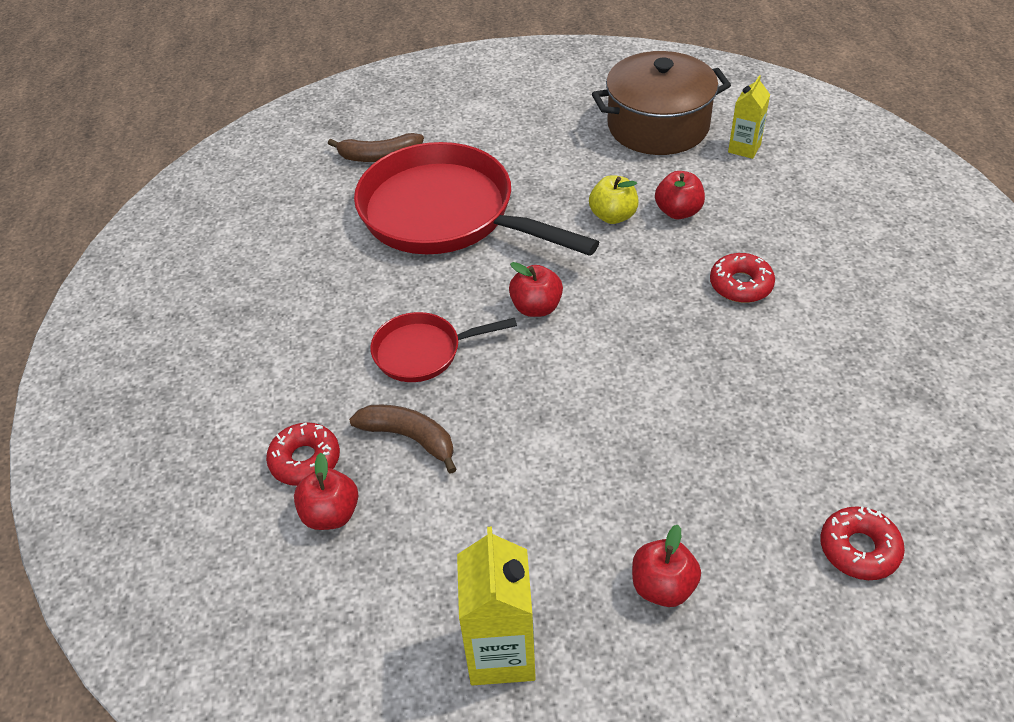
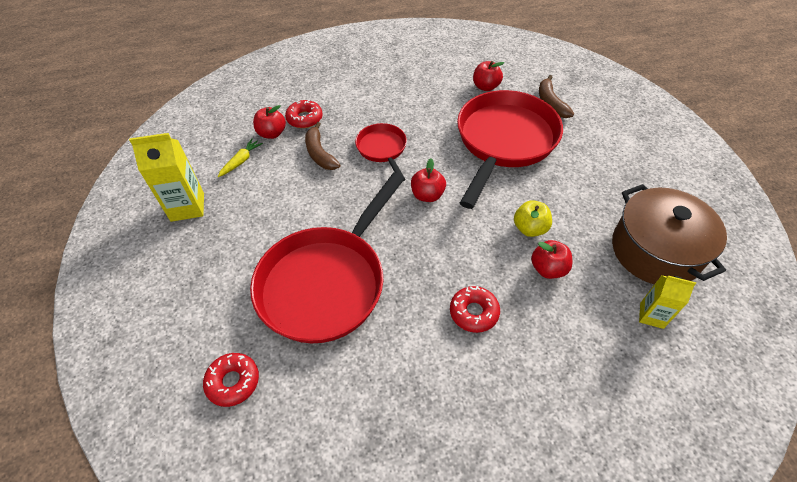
camera: 80 degrees right, 5 degrees up
brown banana [349,405,457,474] -> brown banana turned 135 degrees clockwise [305,122,340,170]
red apple [632,525,701,607] -> red apple moved to [473,61,504,91]
none -> yellow carrot [218,138,263,177]
none -> red pan [250,172,405,343]

